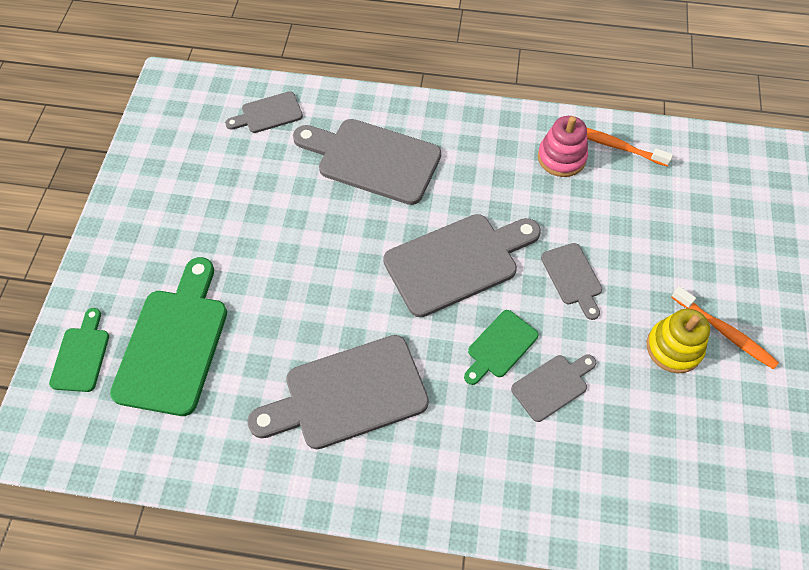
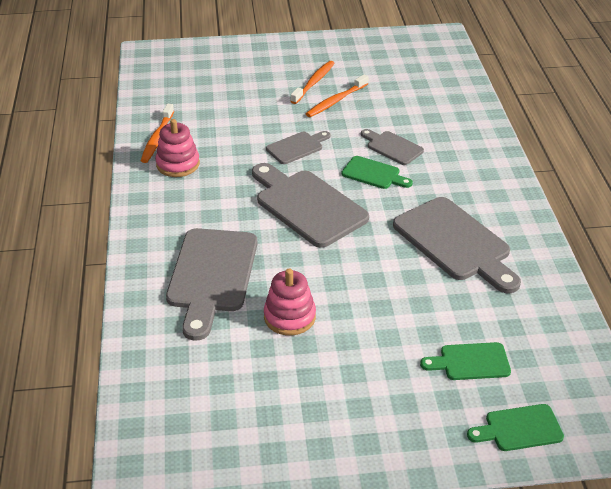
camera: 105 degrees left, 20 degrees down
green cutting board [110,257,227,416] -> green cutting board [420,342,511,380], size x0.52
grey cutting board [225,91,303,133] -> none
yellow stacking toy [647,309,710,373] -> orange toothbrush [306,74,369,117]
none -> pink stacking toy [264,269,316,335]

